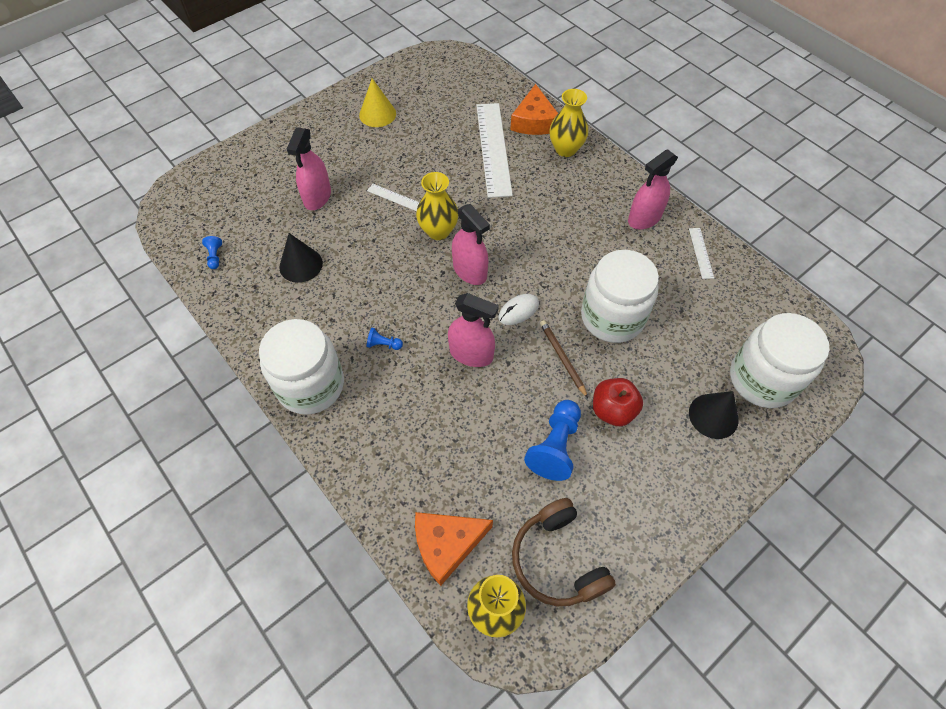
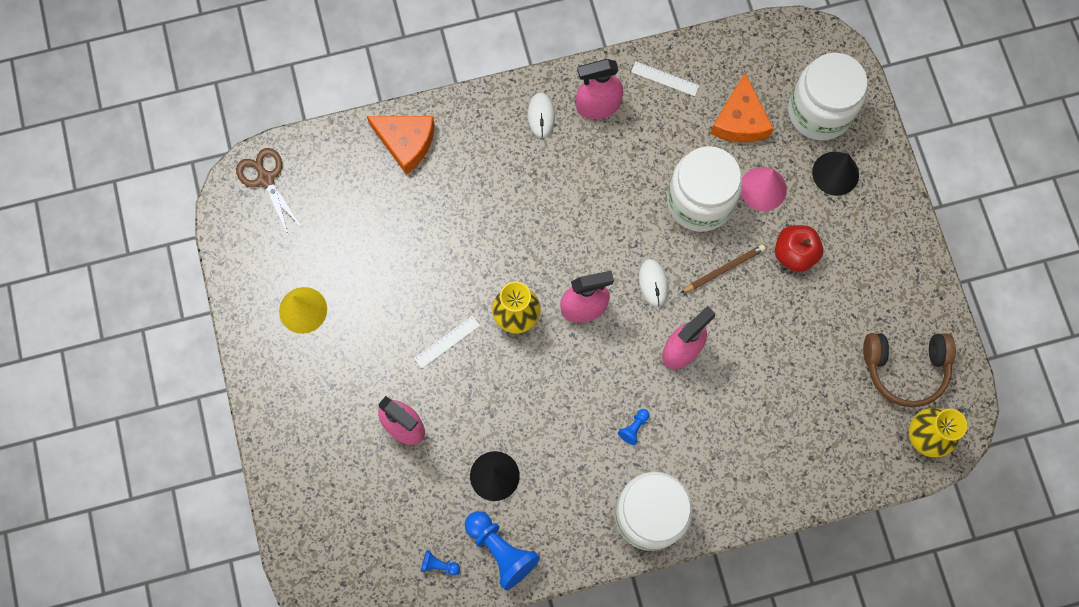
camera: 65 degrees left, 15 degrees up
orange cheese [415,512,493,586] -> orange cheese moved to [710,73,774,142]
white ruler [476,103,513,198] -> none
blue pawn [524,400,581,481] -> blue pawn moved to [465,511,540,590]
brown pencil [540,320,588,398] -> brown pencil turned 150 degrees clockwise [681,244,765,293]
yellow vase [549,89,588,157] -> none
pink spray bottle [628,149,678,230] -> pink spray bottle turned 90 degrees clockwise [576,59,623,119]
none -> brown scissors [236,148,302,234]
none -> white mouse [528,92,555,138]
none -> pink cone [741,167,787,211]

